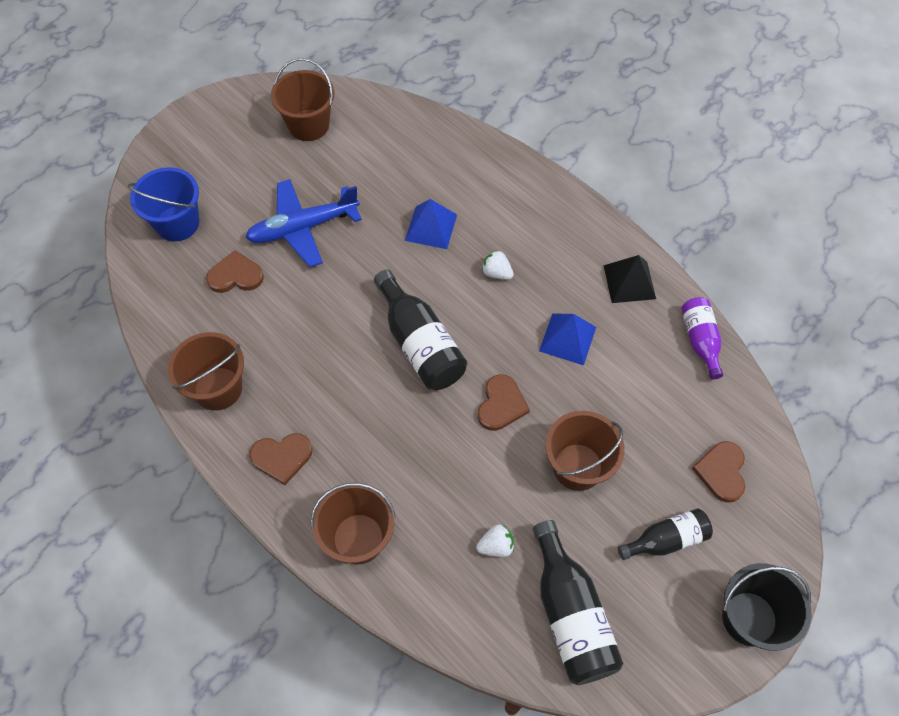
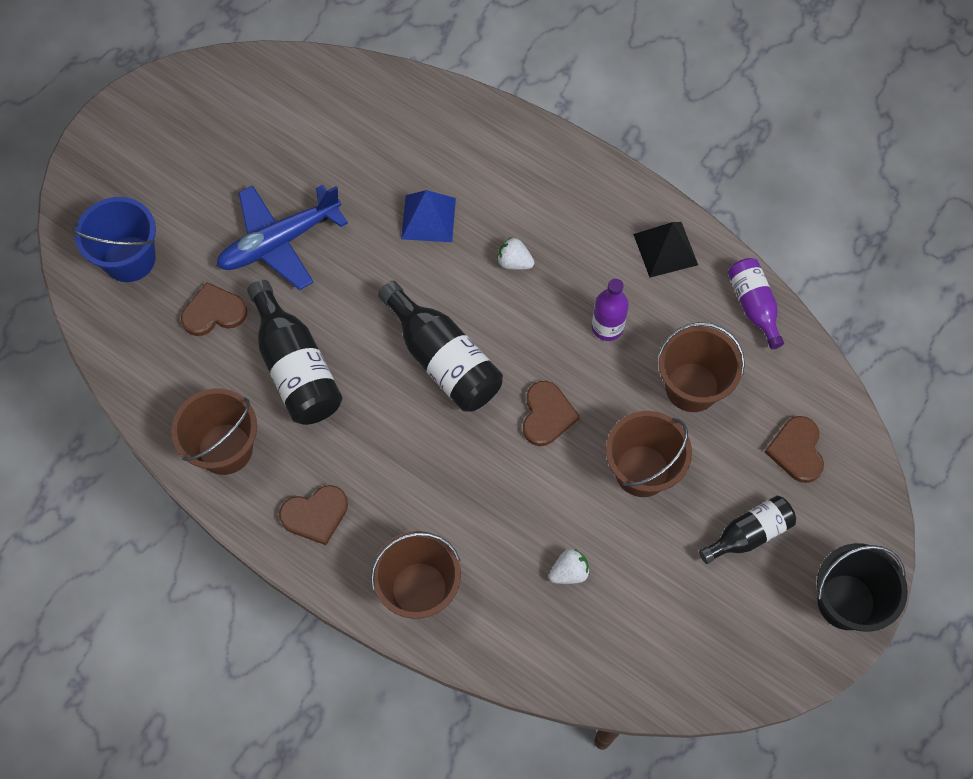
camera: 10 degrees left, 5 degrees up
brown bucket [271,58,334,141] -> brown bucket moved to [658,322,745,412]
black bottle [533,520,623,685] -> black bottle moved to [247,280,342,425]
blue pyramid [539,313,596,365] -> purple bottle [592,278,629,341]

